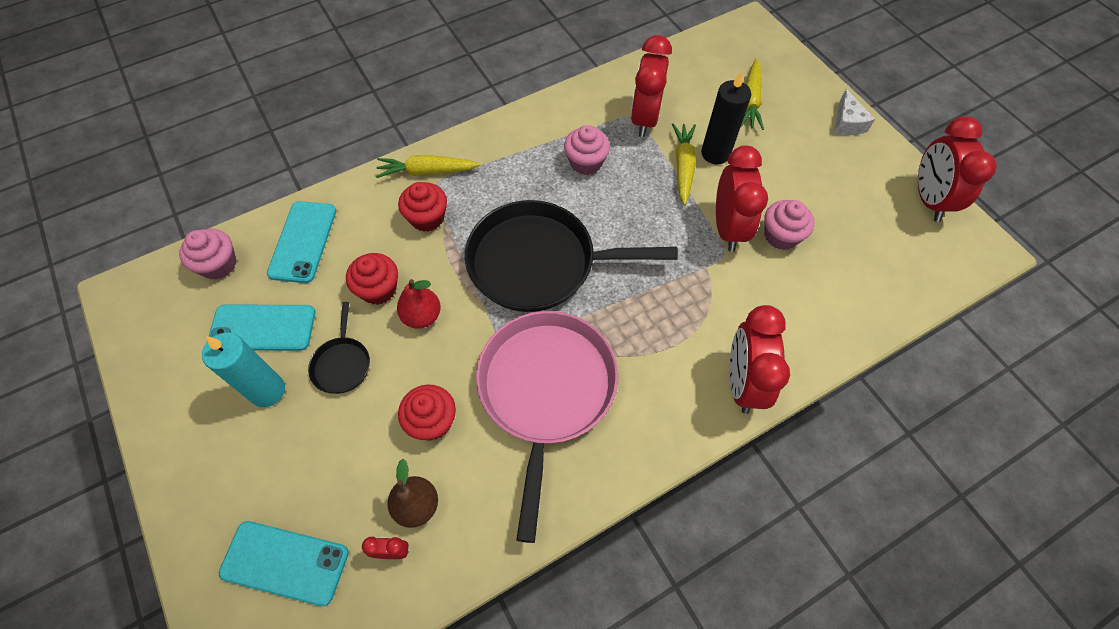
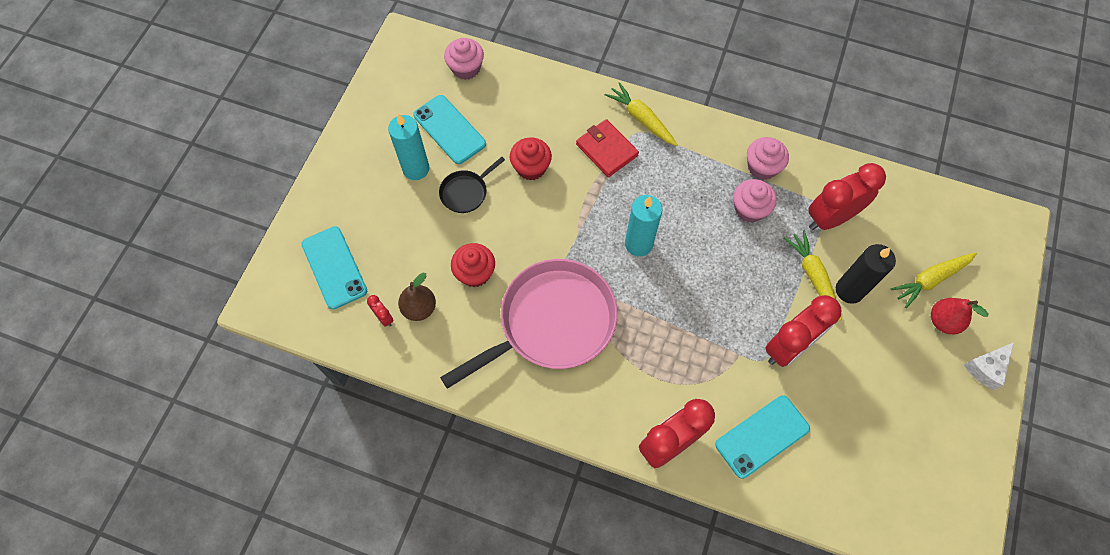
camera: 50 degrees right, 5 degrees up
turquoise phone [267,201,336,283] -> turquoise phone moved to [715,395,810,479]
red pear [397,279,441,329] -> red pear moved to [931,298,989,334]
red cupcake [398,182,447,232] -> red wallet [576,119,639,177]
black pan [465,200,678,312] -> turquoise candle [625,195,663,257]
yellow carrot [672,123,696,205] -> yellow carrot turned 75 degrees counterclockwise [784,230,842,321]
pink cupcake [764,200,815,250] -> pink cupcake moved to [747,137,789,180]
red clock [918,116,997,222] -> none

